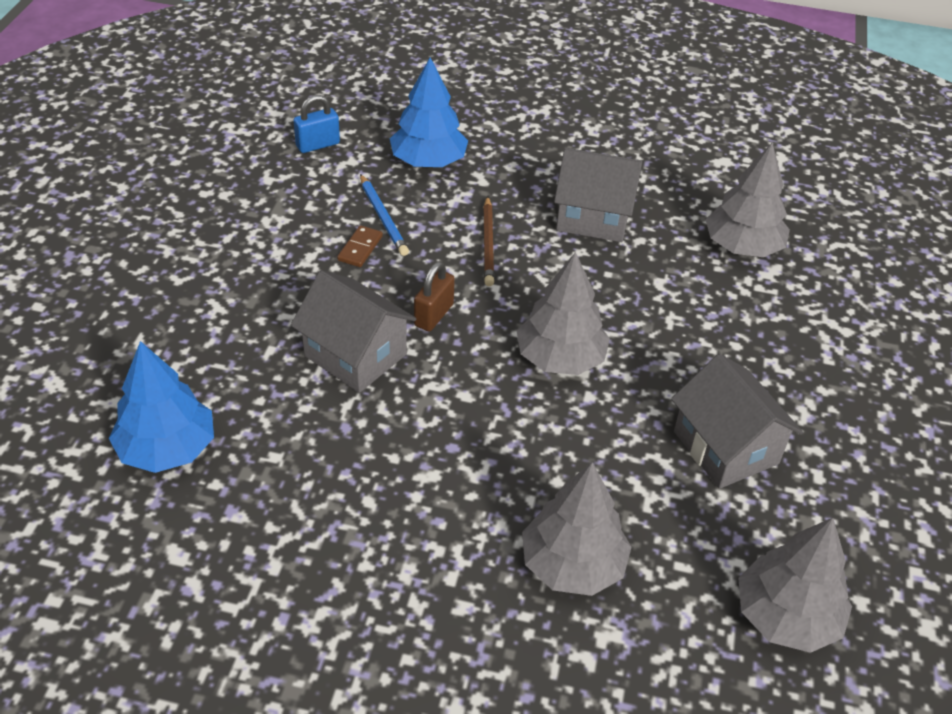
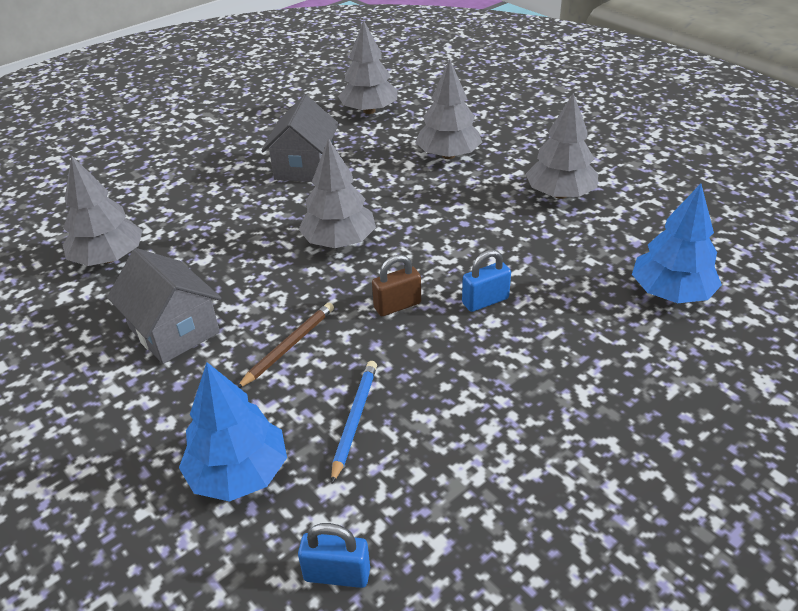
camera: 140 degrees left, 5 degrees down
grey house [291,270,416,393] -> blue padlock [462,250,511,312]
brown domino [337,225,383,267] -> none
none -> grey tree [526,93,598,199]

